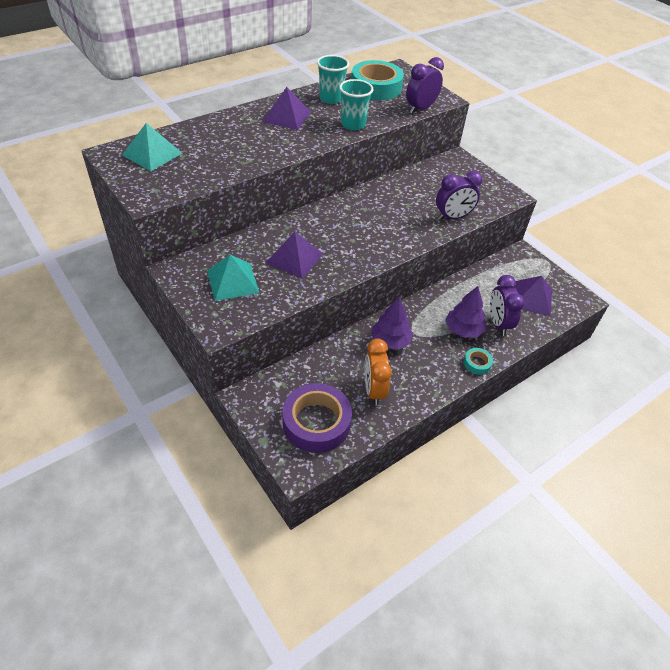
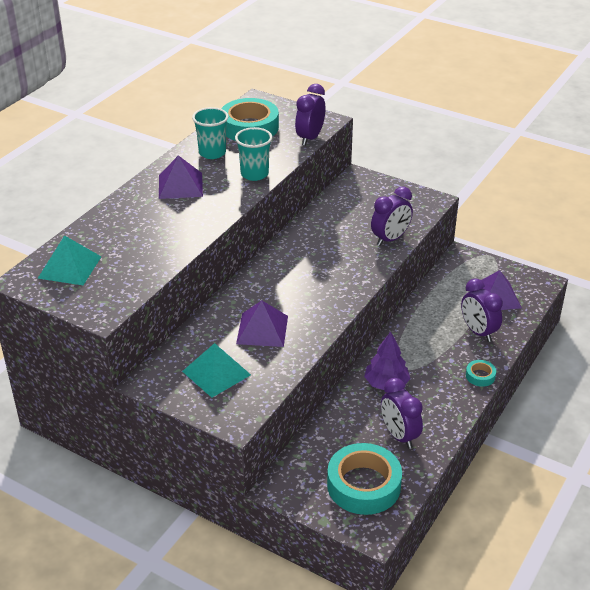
camera: 20 degrees left, 10 degrees down
purple tape [282,383,352,453] -> turquoise tape [327,443,402,515]
orange clock [364,339,392,405] -> purple clock [381,378,423,449]
purple tree [445,286,486,338] -> none

